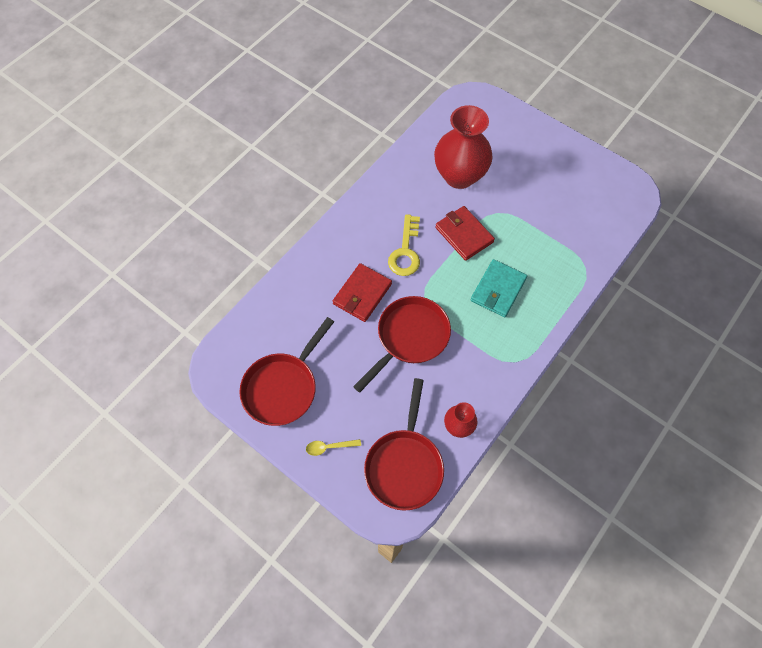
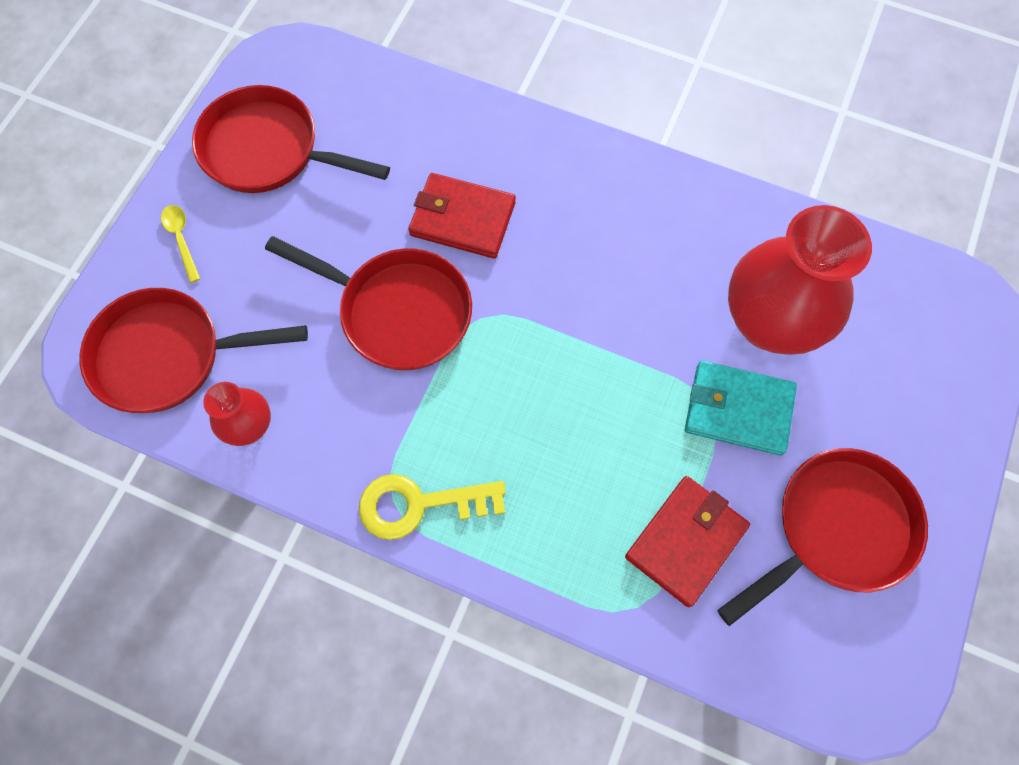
camera: 75 degrees right, 5 degrees up
yellow key [388,214,420,276] -> yellow key moved to [359,474,506,540]
red wallet [435,206,495,261] -> red wallet moved to [625,476,750,607]
turquoise wallet [471,259,527,317] -> turquoise wallet moved to [685,361,797,455]
none -> red pan [718,448,928,626]

